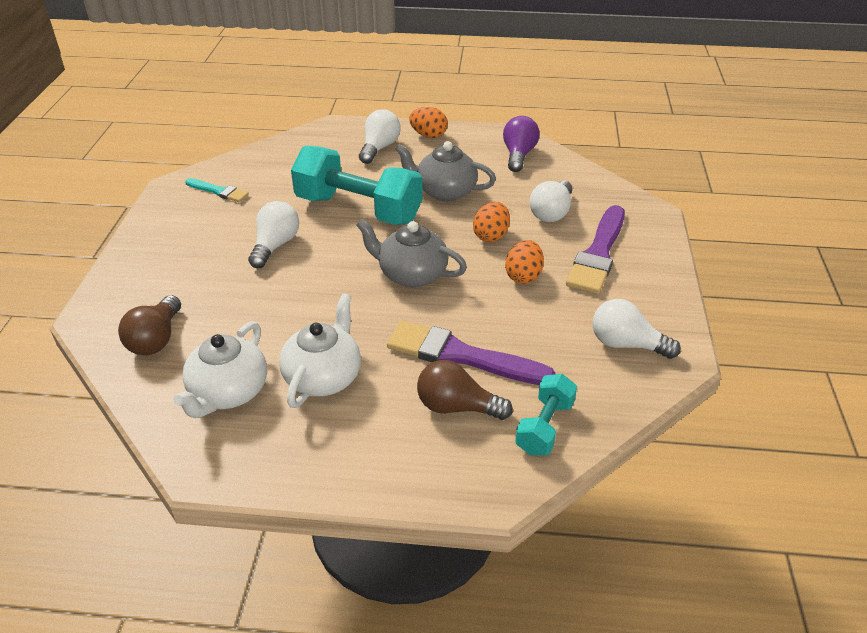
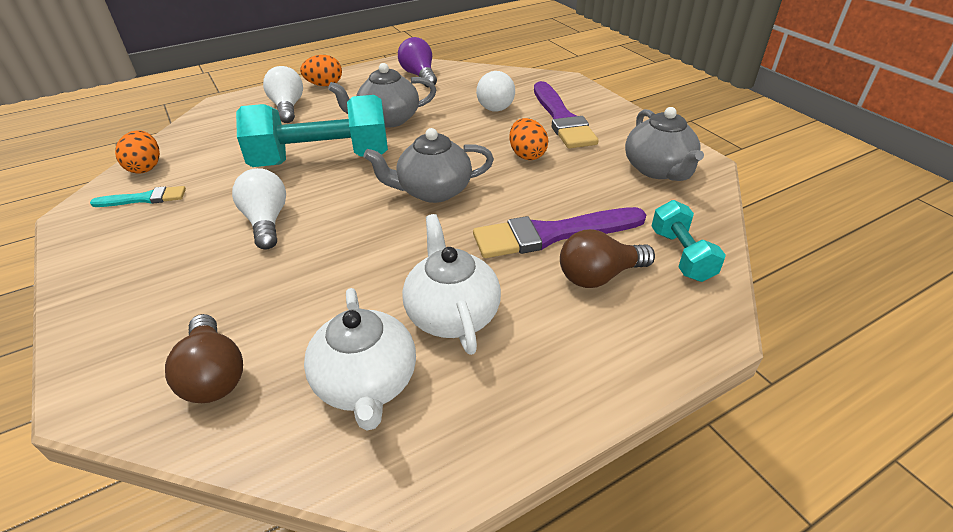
camera: 35 degrees left, 0 degrees up
orange egg [473,202,510,242] -> orange egg moved to [115,130,160,174]
white light bulb [593,299,681,359] -> grey teapot [625,107,704,181]

